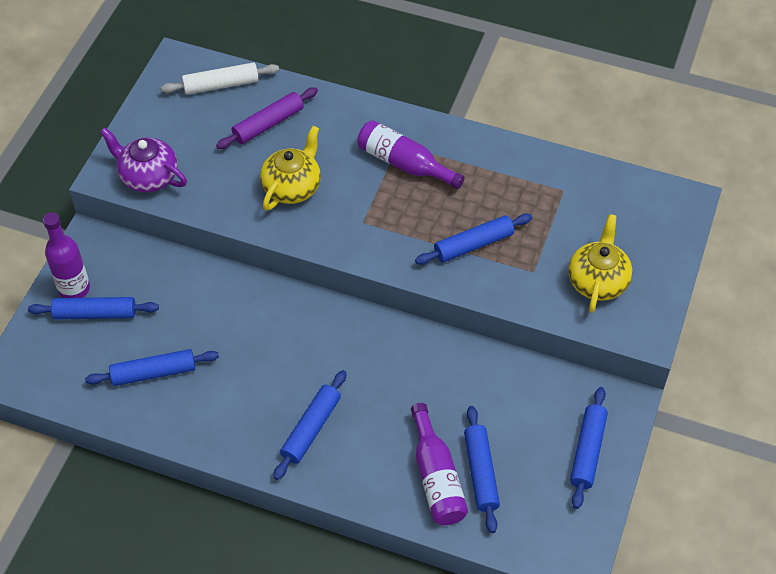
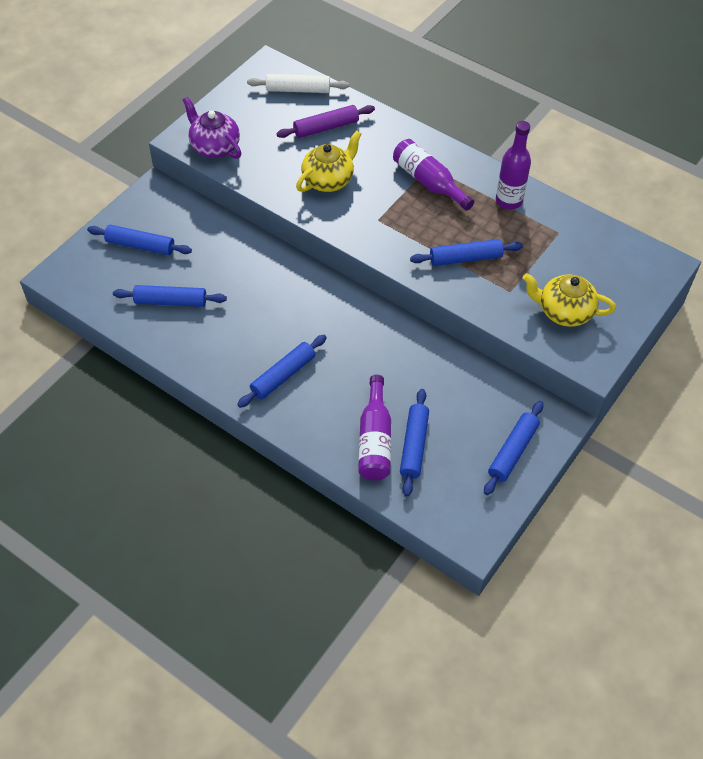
camera: 15 degrees right, 0 degrees up
purple bottle [43,212,90,298] -> purple bottle moved to [496,121,531,209]
yellow teapot [568,214,633,313] -> yellow teapot turned 105 degrees counterclockwise [523,273,616,327]

